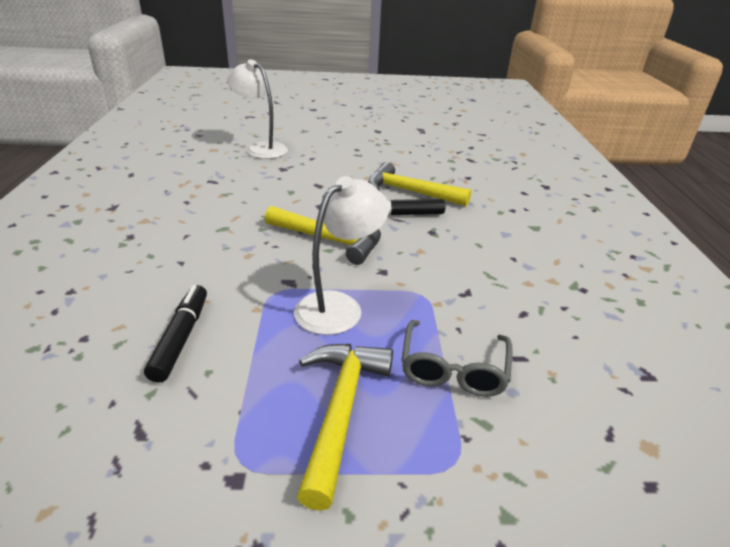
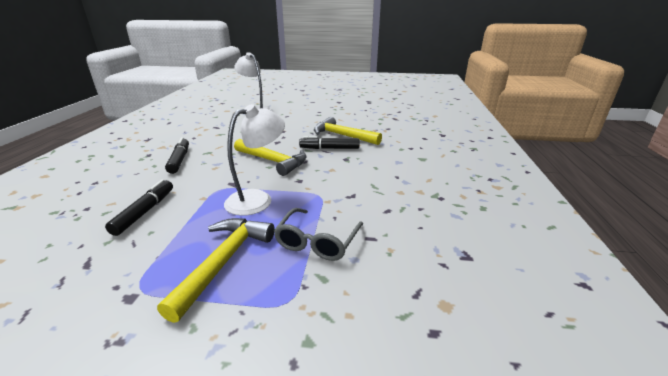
camera: 10 degrees right, 5 degrees down
none -> black marker [165,137,189,174]

